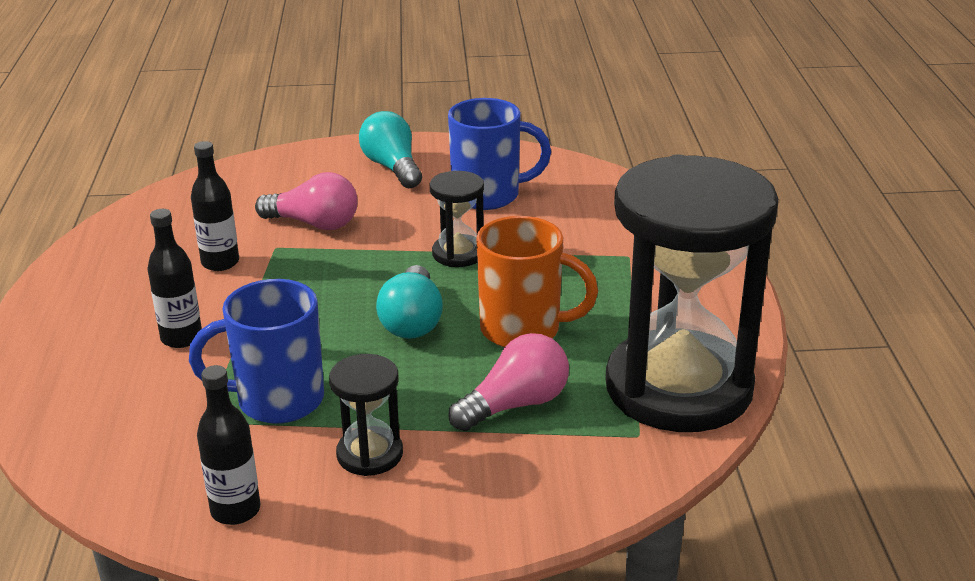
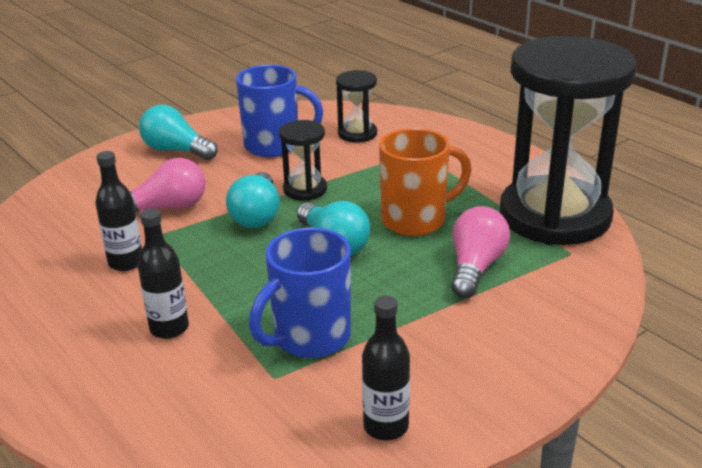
camera: 35 degrees left, 0 degrees up
black hourglass [329,354,403,476] -> black hourglass moved to [336,70,377,143]
blue mug [448,98,551,210] -> blue mug turned 45 degrees clockwise [236,65,323,157]
none -> turquoise light bulb [226,172,280,228]

